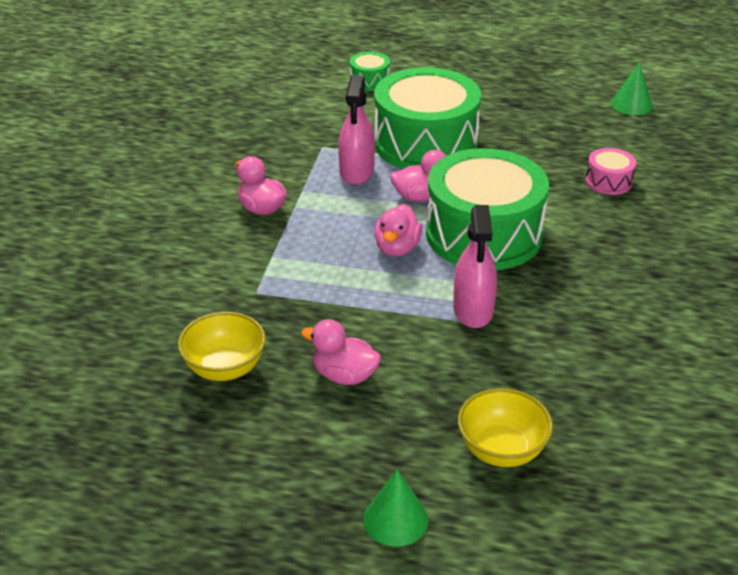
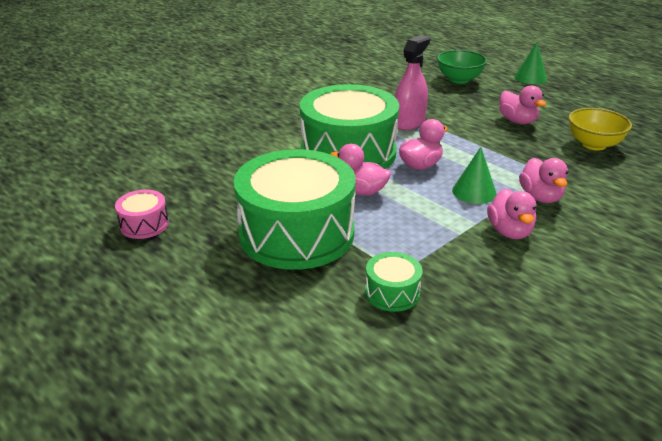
camera: 145 degrees left, 5 degrees down
pink spray bottle [338,75,375,185] -> none
green drum [350,52,390,91] -> green drum moved to [365,252,422,312]
yellow bowl [458,388,553,467] -> green bowl [437,50,487,84]
pink drum [586,148,636,195] -> pink drum moved to [115,190,169,239]
green cone [611,62,653,115] -> green cone moved to [452,147,497,204]
none -> pink duck [519,158,568,203]

